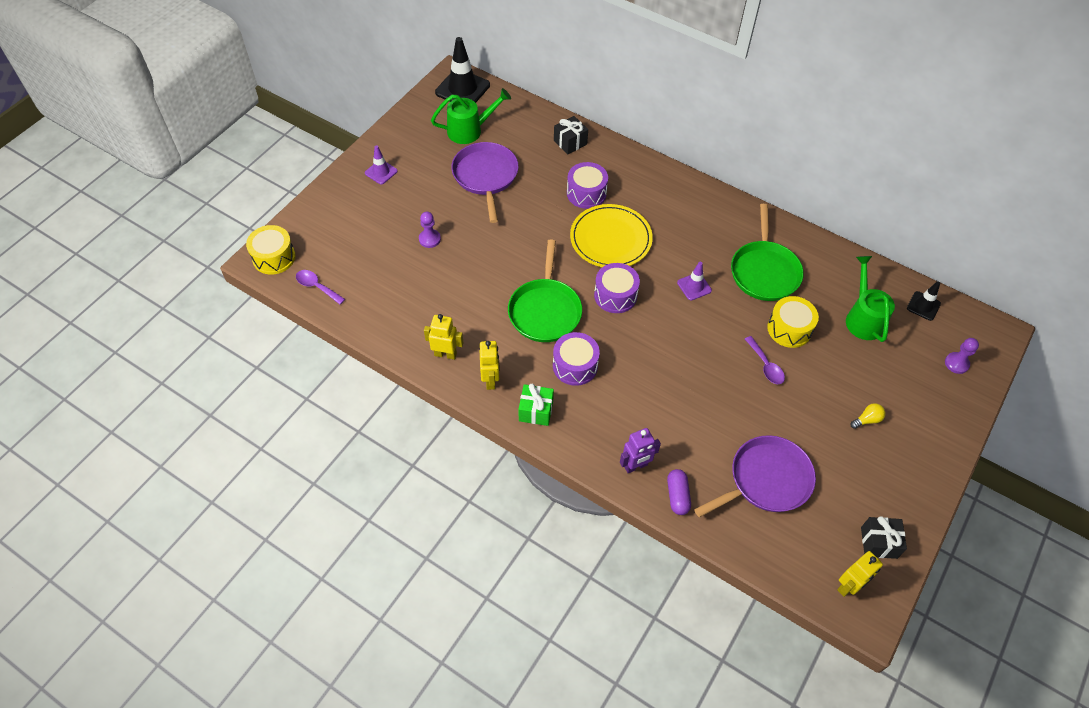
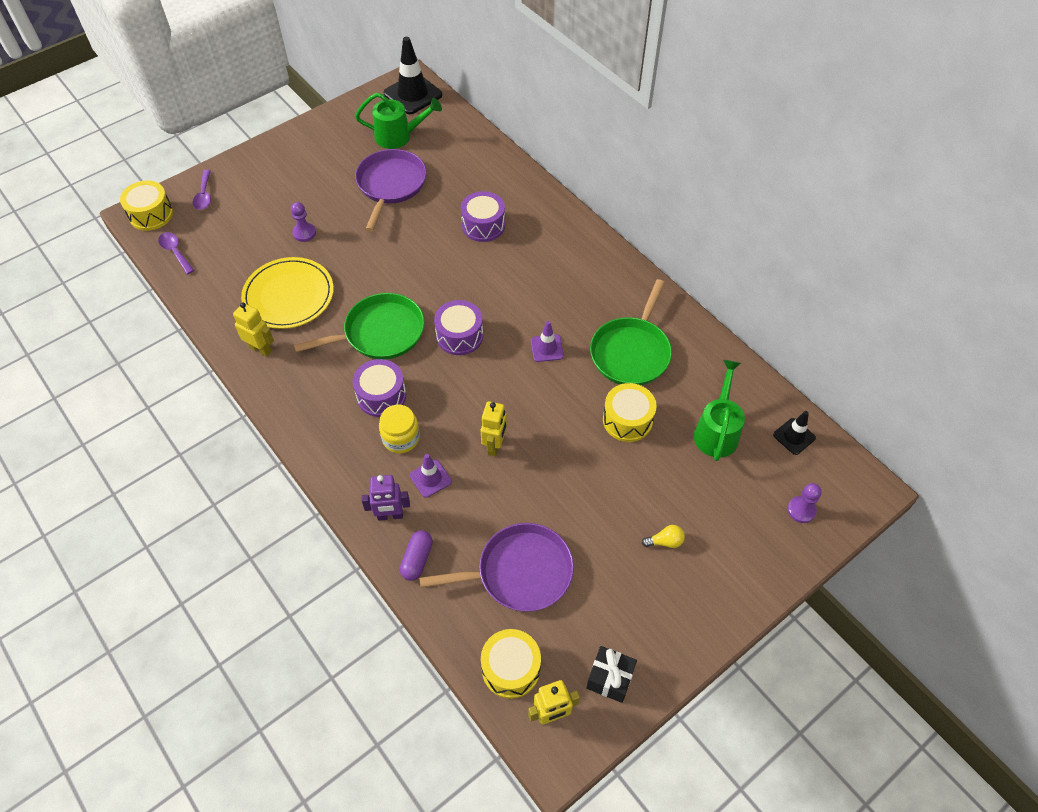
camera: 20 degrees right, 0 degrees up
purple traffic cone [365,145,398,185] -> purple traffic cone moved to [410,454,452,498]
yellow robot [480,341,500,390] -> yellow robot moved to [481,401,507,456]
green pan [508,239,582,342] -> green pan turned 135 degrees counterclockwise [294,293,424,359]
green gift [519,384,554,426] -> none
black gift [554,116,588,155] -> none
yellow plate [570,204,653,267] -> yellow plate moved to [241,257,334,329]
purple spoon [745,336,785,384] -> purple spoon moved to [193,170,211,210]
none -> yellow jar [379,405,420,453]
none -> yellow drum [481,629,541,699]

